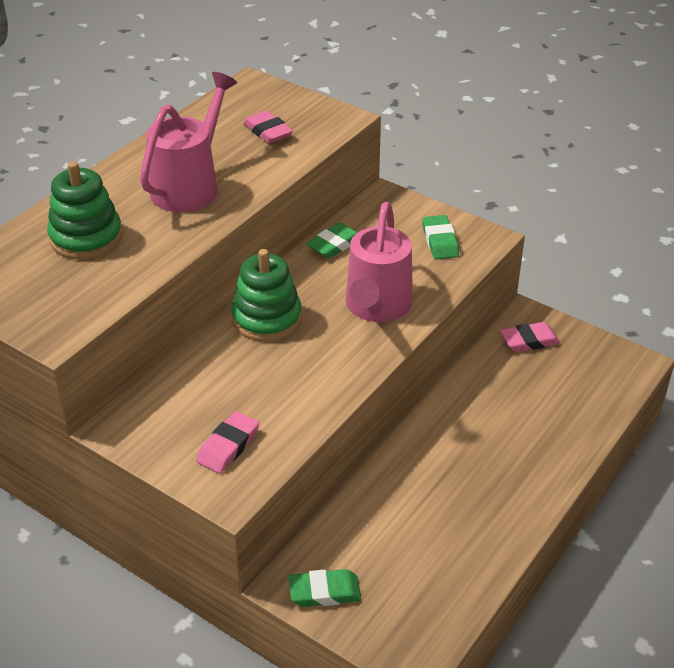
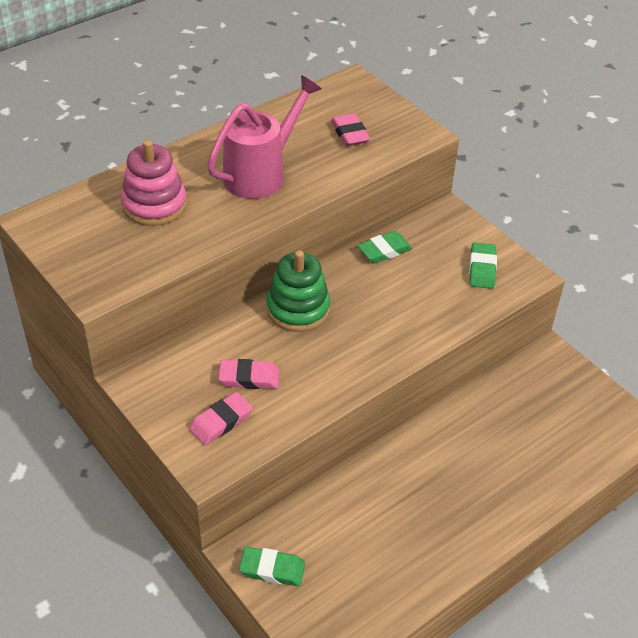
camera: 15 degrees right, 5 degrees up
green stacking toy [47,161,123,259] -> pink stacking toy [121,140,187,226]
pink watering can [346,202,413,322] -> none
pink eraser [500,322,560,352] -> pink eraser moved to [218,359,279,389]

